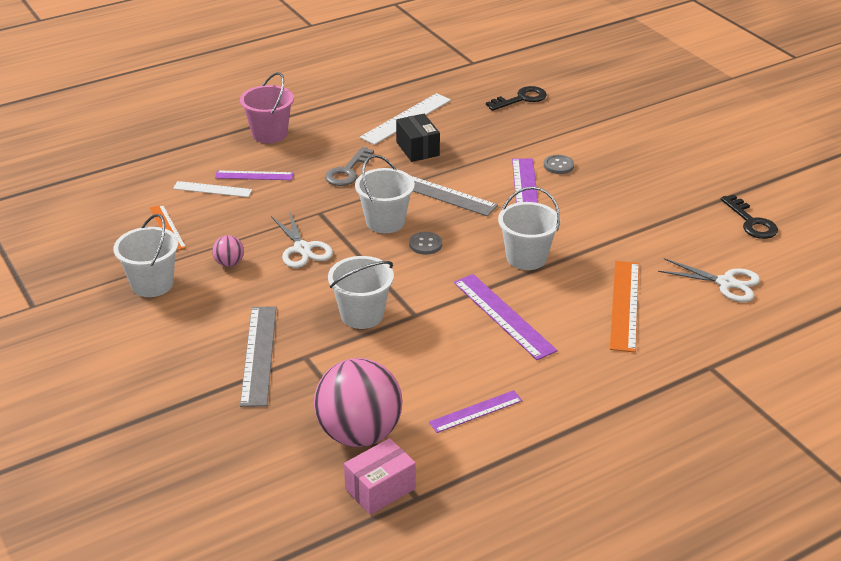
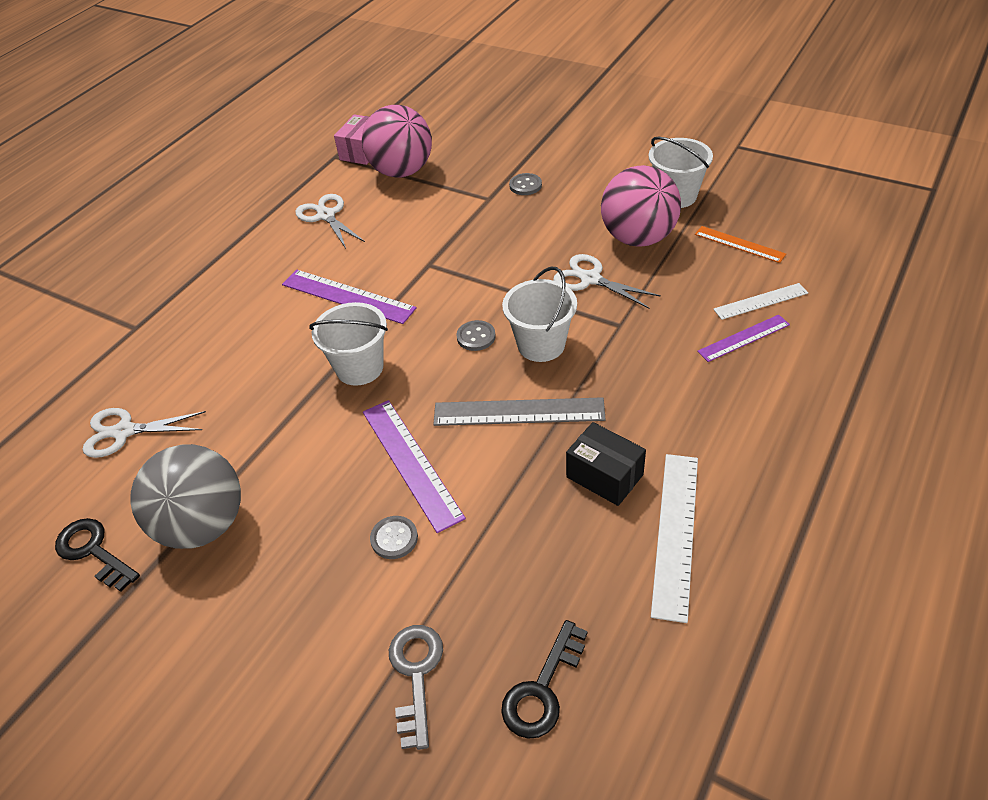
camera: 155 degrees right, 10 degrees up
pink ball [212,235,244,267] -> pink ball [601,165,681,247], size x2.36
pink bucket [240,72,294,143] -> none
grey ruler [240,306,276,407] -> grey button [509,173,542,195]
grey key [325,147,374,186] -> grey key moved to [389,625,443,750]
white bucket [328,256,394,329] -> none
purple ruler [429,390,522,433] -> white scissors [295,194,365,248]
orange ruler [610,261,639,353] -> none
none -> grey ball [130,444,241,549]

